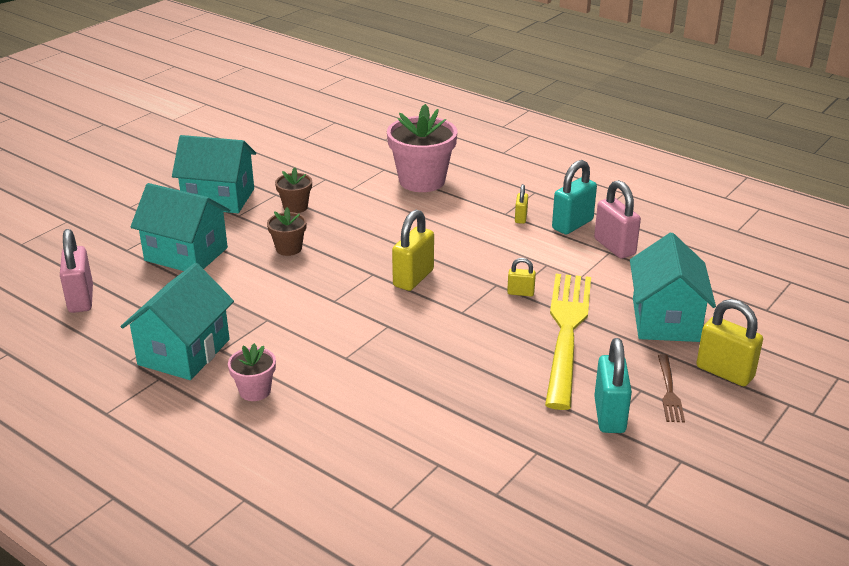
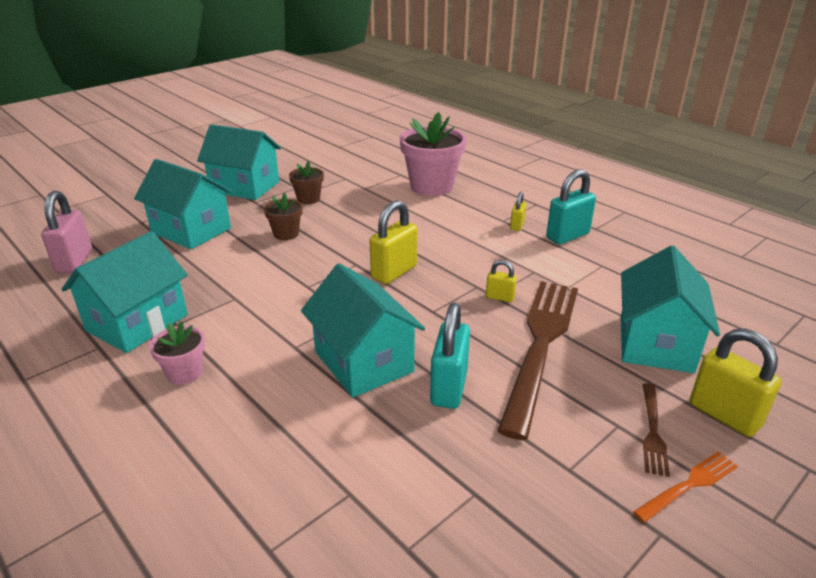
camera: 10 degrees right, 0 degrees up
yellow fork [545,274,591,410] -> brown fork [497,281,578,440]
pink padlock [594,180,641,258] -> none
turquoise padlock [594,338,632,433] -> turquoise padlock moved to [430,303,470,409]
none -> turquoise house [301,263,425,398]
none -> orange fork [633,452,738,523]

